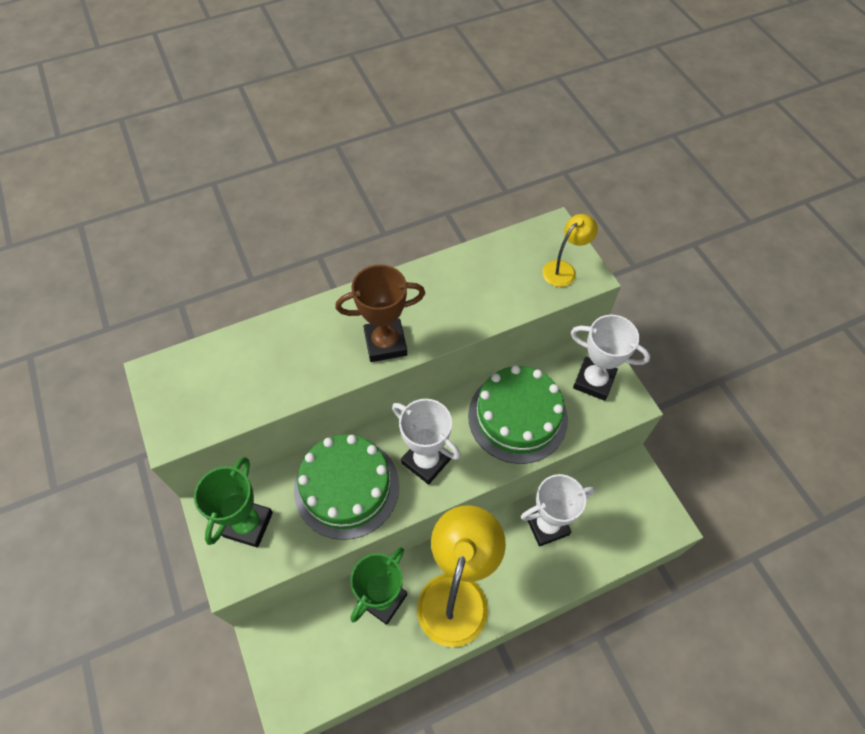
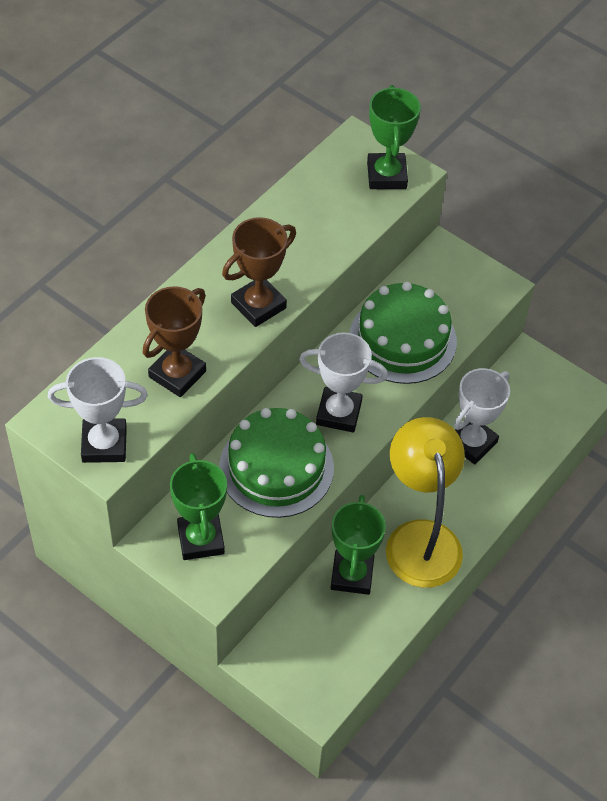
camera: 30 degrees left, 5 degrees down
yellow lamp [542,214,598,287] -> green trophy [367,85,421,189]
white trophy [571,315,650,401] -> white trophy moved to [48,357,148,463]
none -> brown trophy [143,286,206,397]

